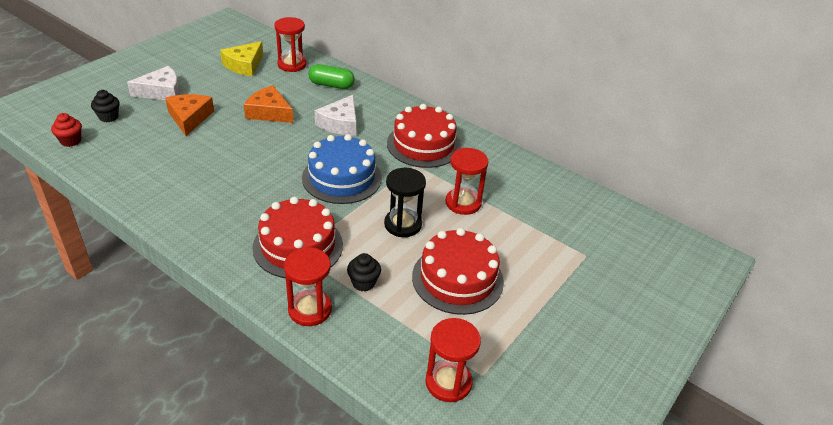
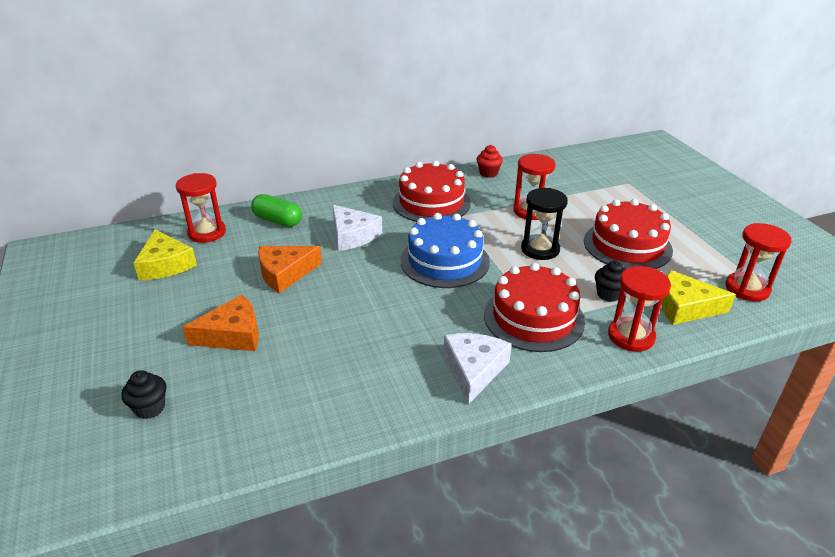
camera: 55 degrees left, 5 degrees down
red cupcake [51,113,82,147] -> red cupcake moved to [477,145,503,178]
white cheese [127,66,180,100] -> white cheese moved to [444,333,512,404]
orange cheese [165,94,214,136] -> orange cheese turned 135 degrees clockwise [183,294,259,351]
green capsule [308,64,355,89] -> green capsule turned 75 degrees clockwise [251,194,302,227]
none -> yellow cheese [661,270,736,325]

